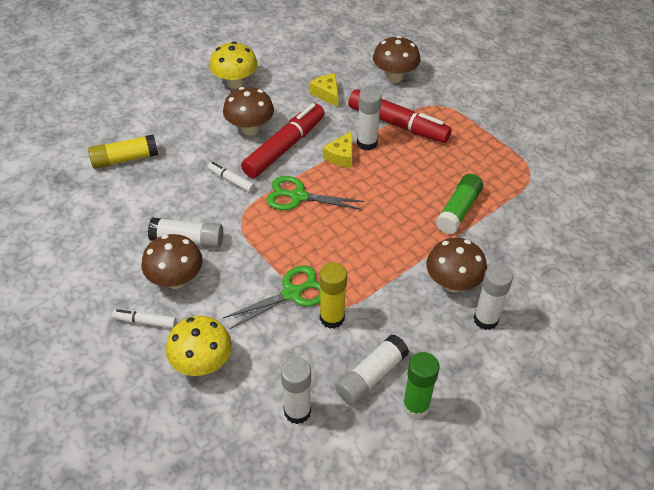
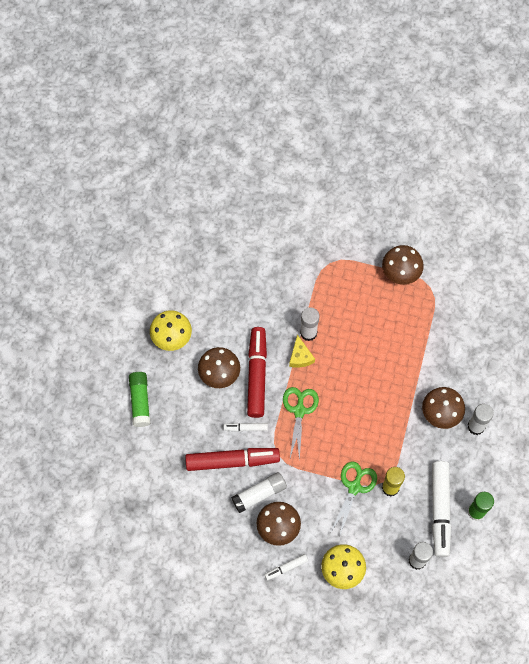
camera: 35 degrees left, 20 degrees up
yellow glue stick [88,134,158,169] -> none
green scissors [266,176,365,210] -> green scissors turned 120 degrees clockwise [283,387,319,461]
yellow cheese [309,74,338,107] -> none
white glue stick [336,334,409,405] -> white marker [432,461,451,557]
red marker [348,89,452,143] -> red marker moved to [185,448,280,471]
brown mushroom [373,36,420,83] -> brown mushroom moved to [382,245,424,285]
green glue stick [436,174,483,234] -> green glue stick moved to [129,372,150,427]

